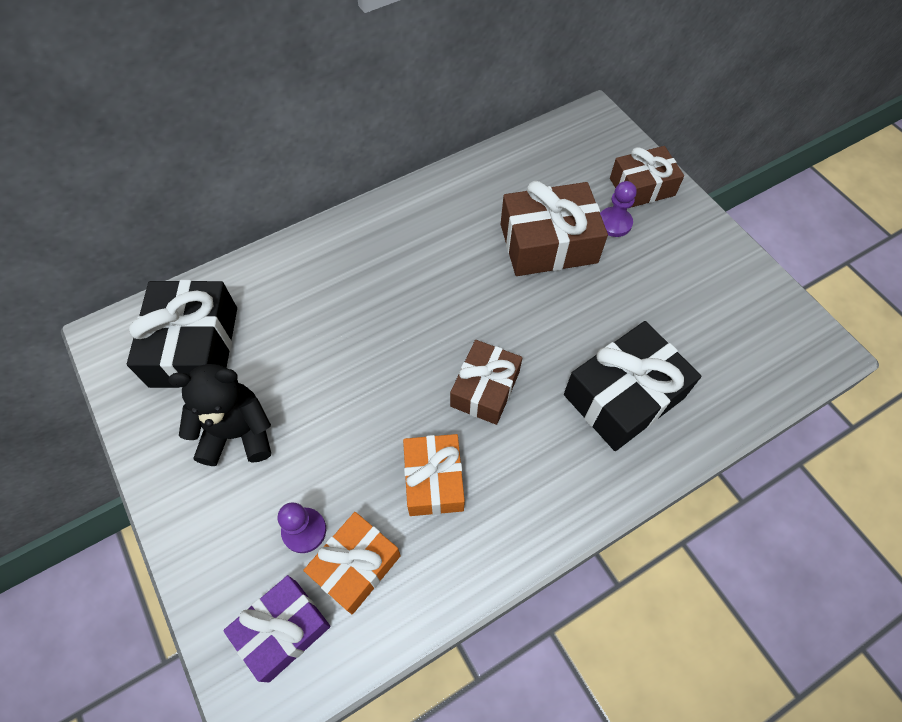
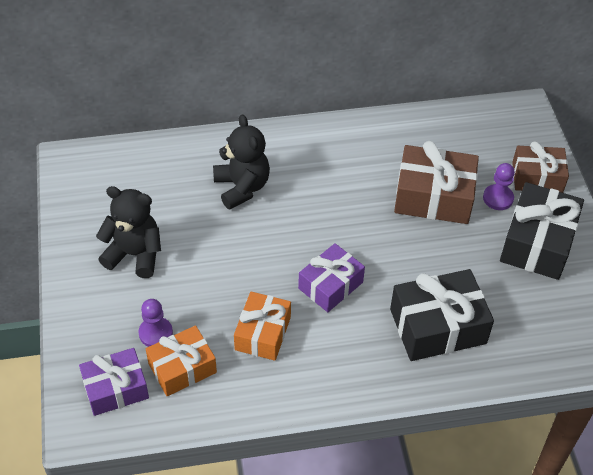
camera: 20 degrees right, 10 degrees down
black gift [127,280,237,389] -> black gift moved to [500,182,584,280]
brown gift [450,340,522,425] -> purple gift [298,243,365,312]
none -> black teddy bear [213,114,270,210]

